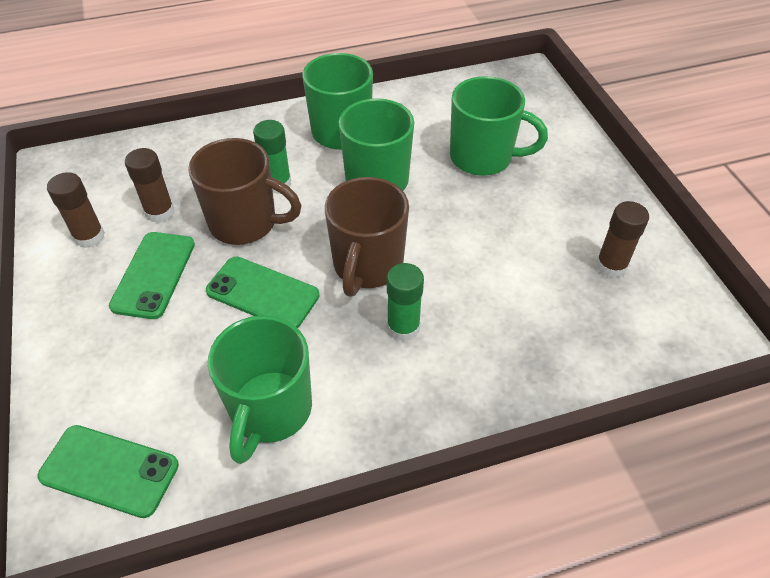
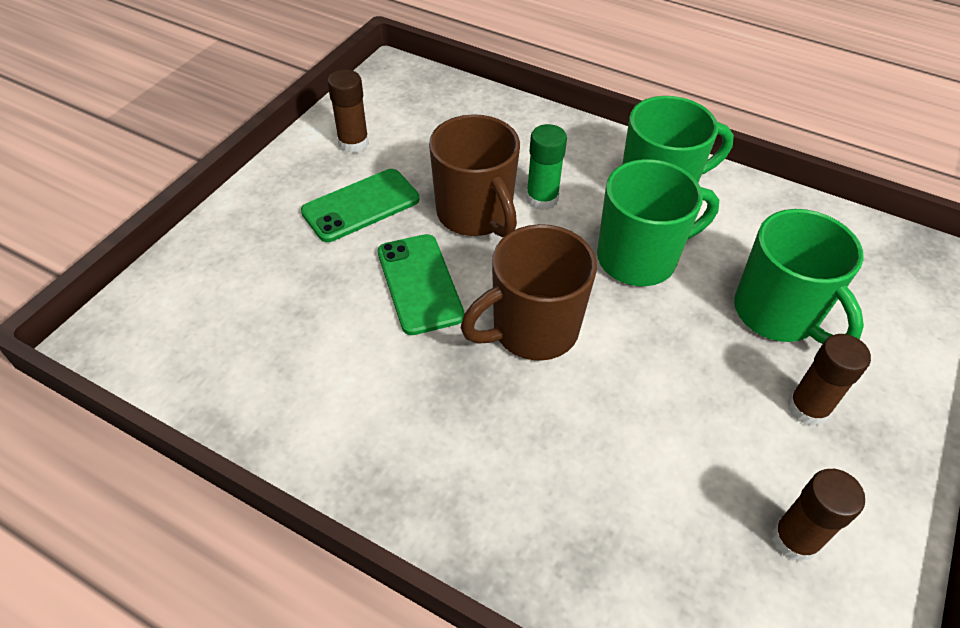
camera: 45 degrees right, 0 degrees up
green phone [37,425,179,518] -> none
brown glue stick [125,148,174,223] -> brown glue stick moved to [787,334,871,426]
green mug [208,315,312,464] -> none
green glue stick [387,263,424,341] -> none

